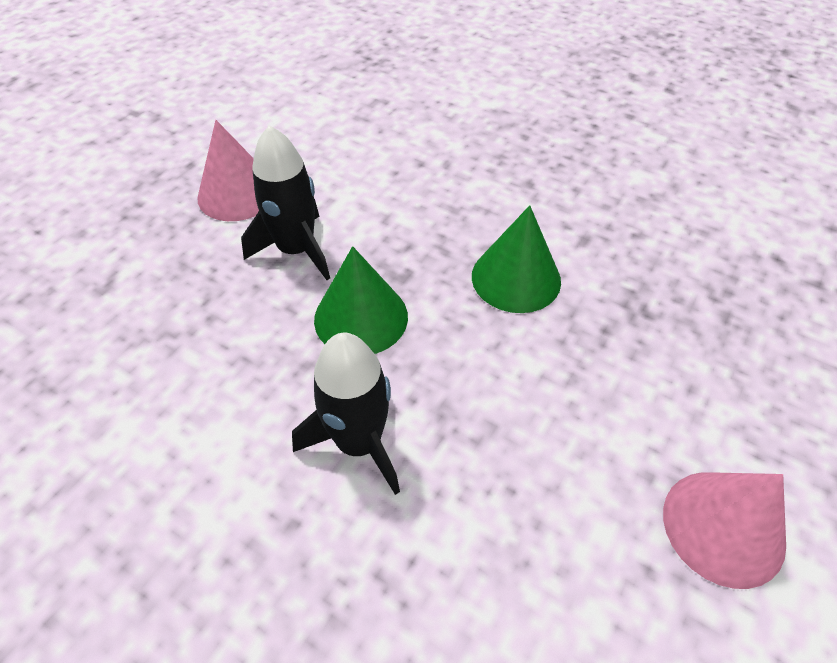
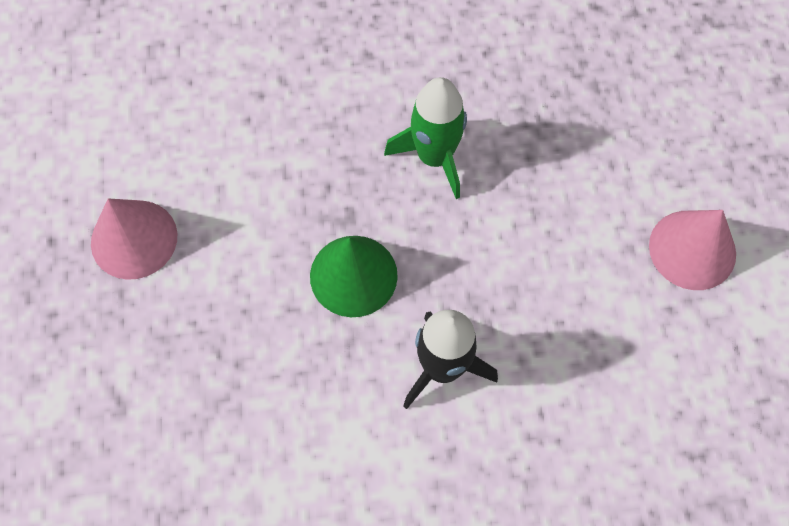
camera: 40 degrees left, 15 degrees up
black rocket [241,125,330,280] -> none
green cone [472,205,561,313] -> green rocket [384,77,467,199]

